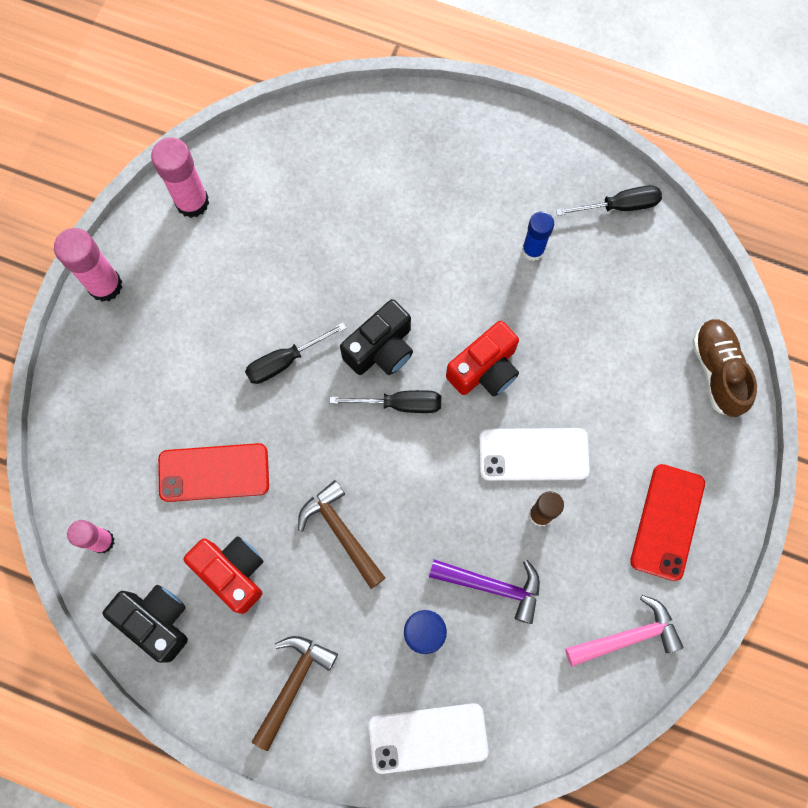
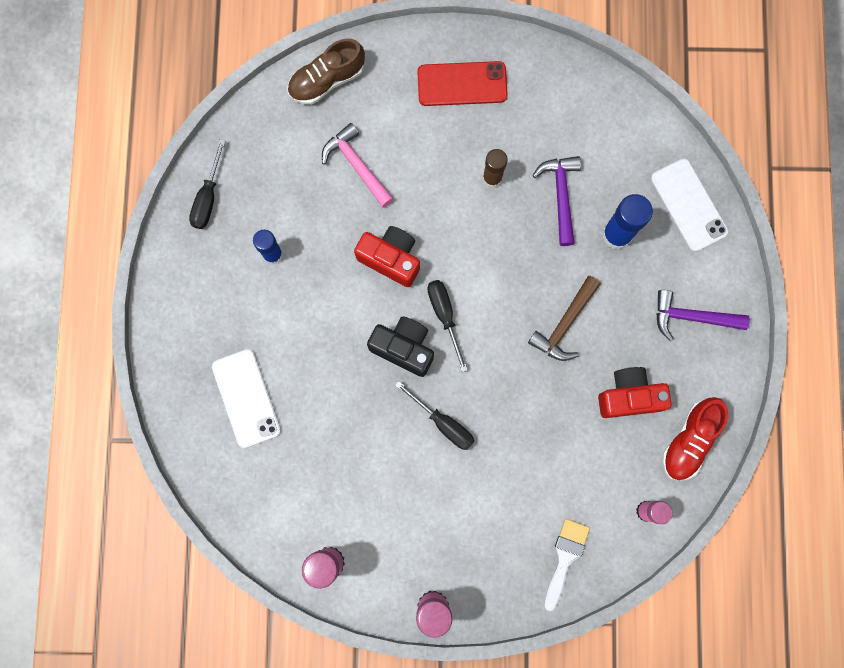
camera: 110 degrees left, 5 degrees up
black camera [103,585,188,663] -> red shoe [662,397,728,481]
red phone [158,443,269,502] -> none
red camera [184,536,264,614] -> red camera turned 60 degrees clockwise [598,367,672,418]
brown hammer [252,636,338,751] -> purple hammer [656,290,750,341]
white phone [479,428,590,481] -> white phone moved to [212,349,281,448]
black screwdriver [556,185,662,216] -> black screwdriver turned 135 degrees counterclockwise [189,139,225,229]
pink hammer [565,595,684,667] -> pink hammer moved to [322,123,394,208]
none -> white brush [544,519,590,611]

